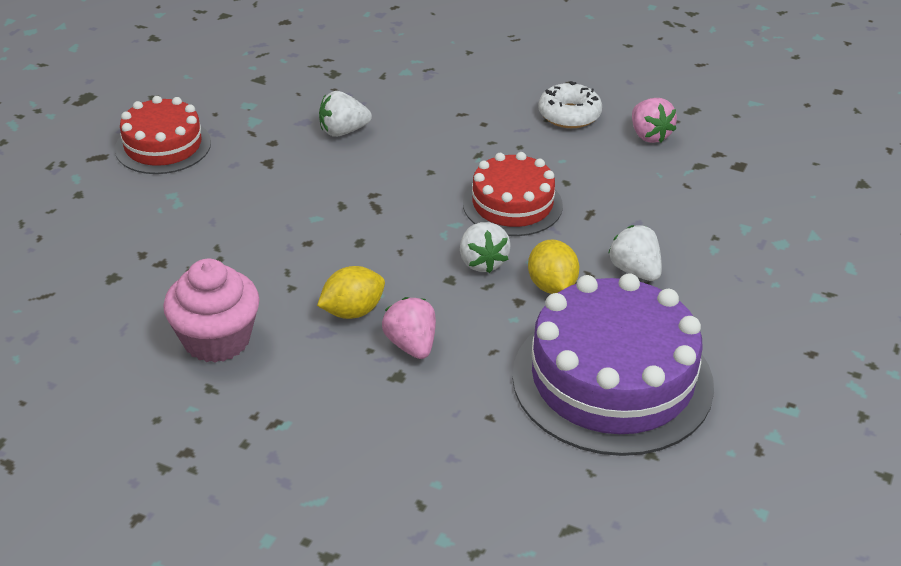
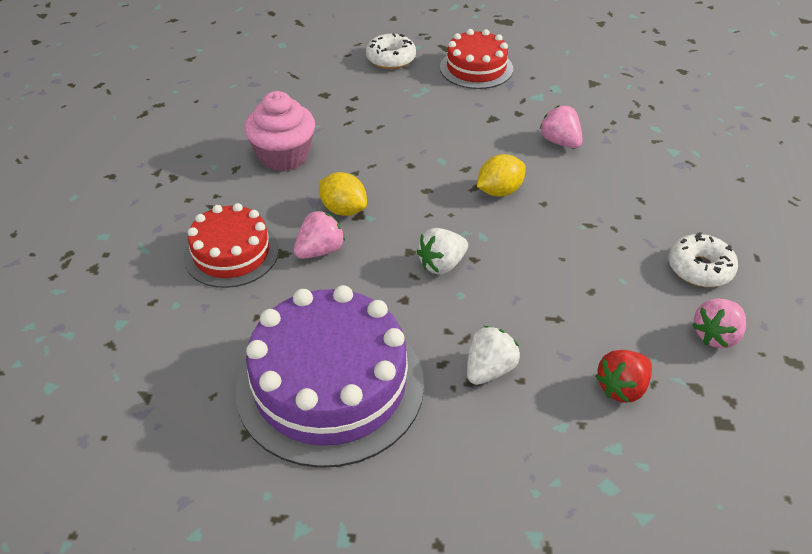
camera: 70 degrees right, 5 degrees up
white strawberry [319,91,372,137] -> pink strawberry [540,105,583,148]
red cake [463,152,563,236] -> red cake moved to [184,203,279,288]
yellow lemon [528,240,579,294] -> yellow lemon moved to [477,154,526,197]
none -> white donut [366,33,416,69]
none -> red strawberry [595,350,652,403]

